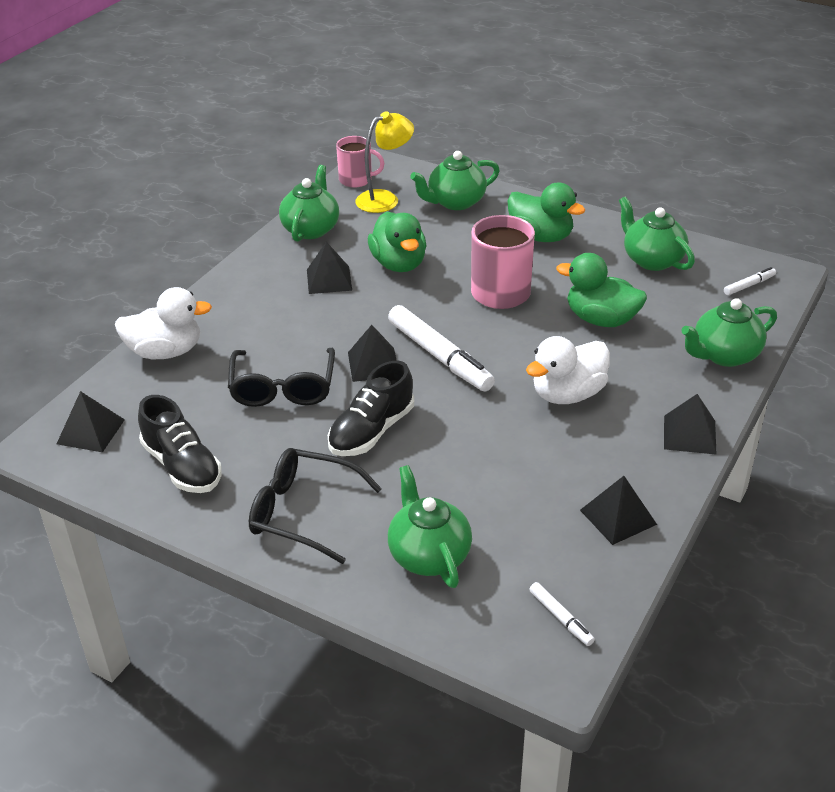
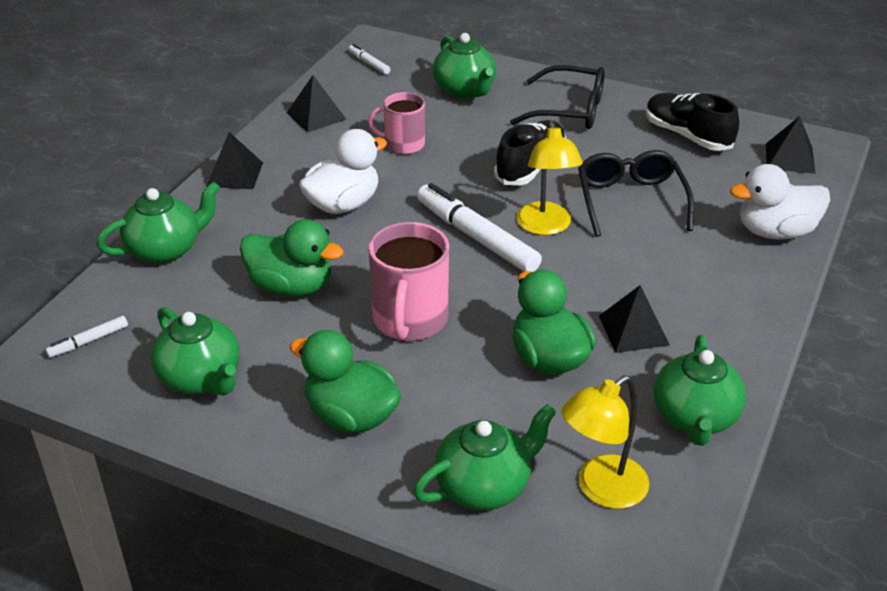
camera: 175 degrees right, 0 degrees up
pink mug [336,136,384,188] -> pink mug moved to [368,92,425,154]
black pyramid [348,325,397,382] -> yellow lamp [516,121,583,235]

